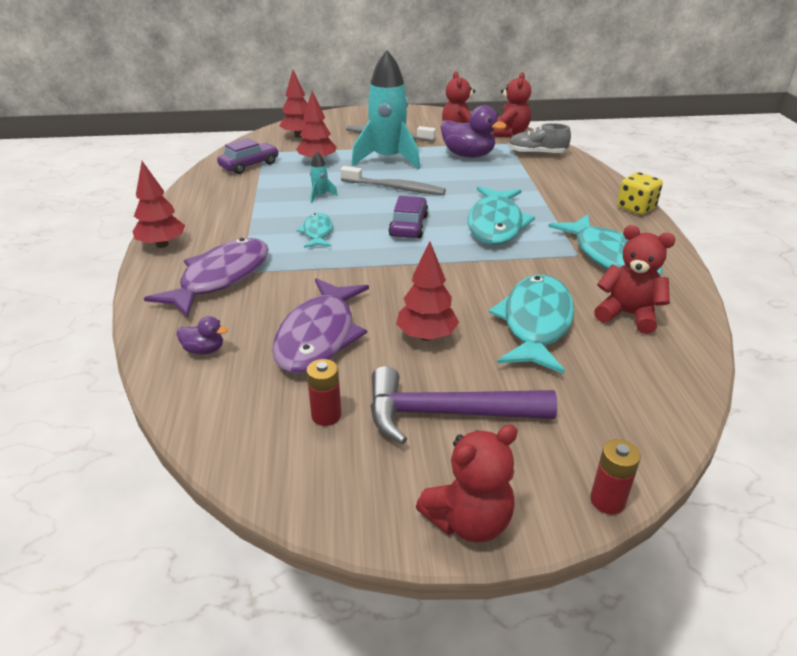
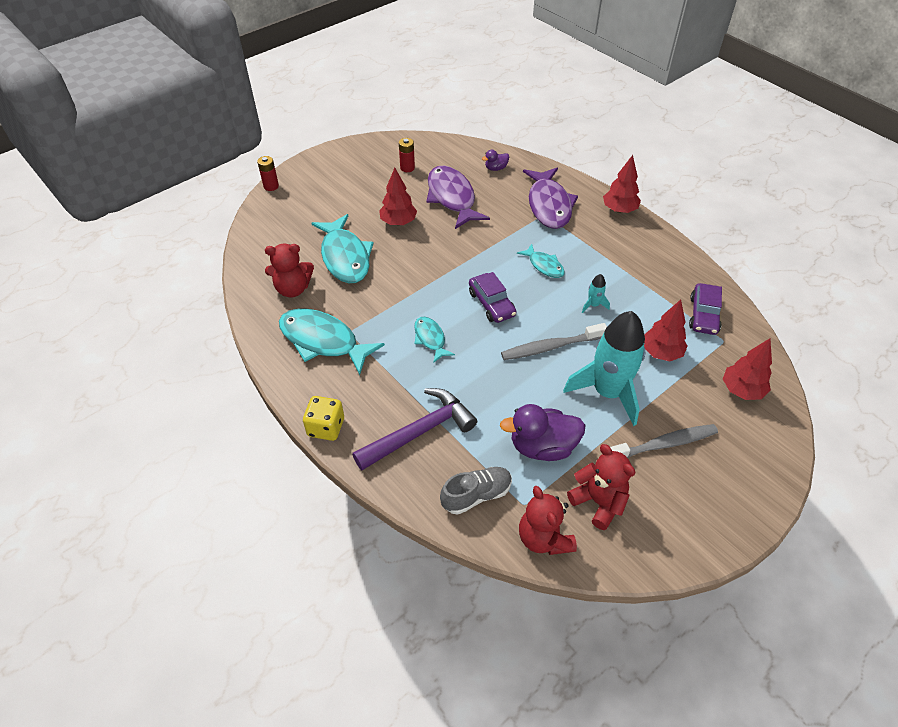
camera: 145 degrees right, 15 degrees up
purple hammer [370,366,557,444] -> purple hammer moved to [352,388,477,470]
red teddy bear [416,424,518,543] -> none
turquoise fish [468,186,535,245] -> turquoise fish [414,317,455,363], size x0.53

